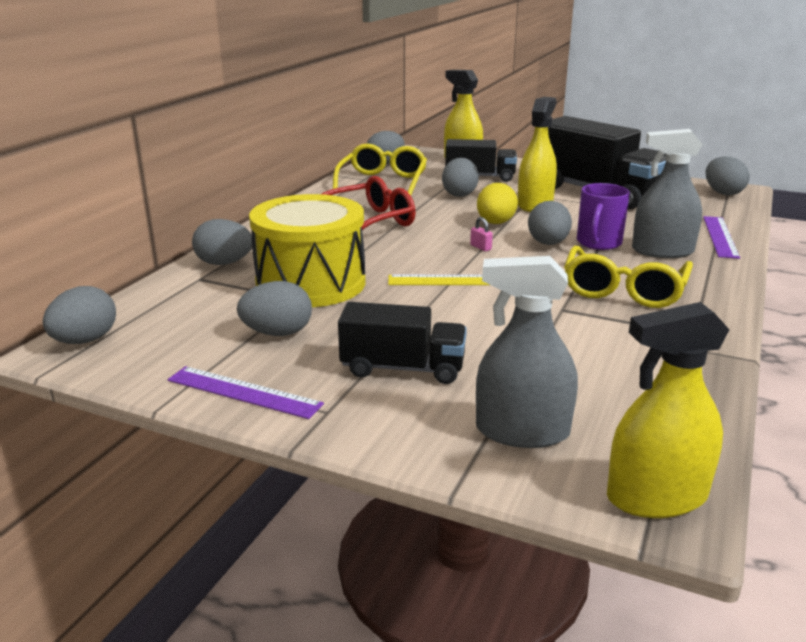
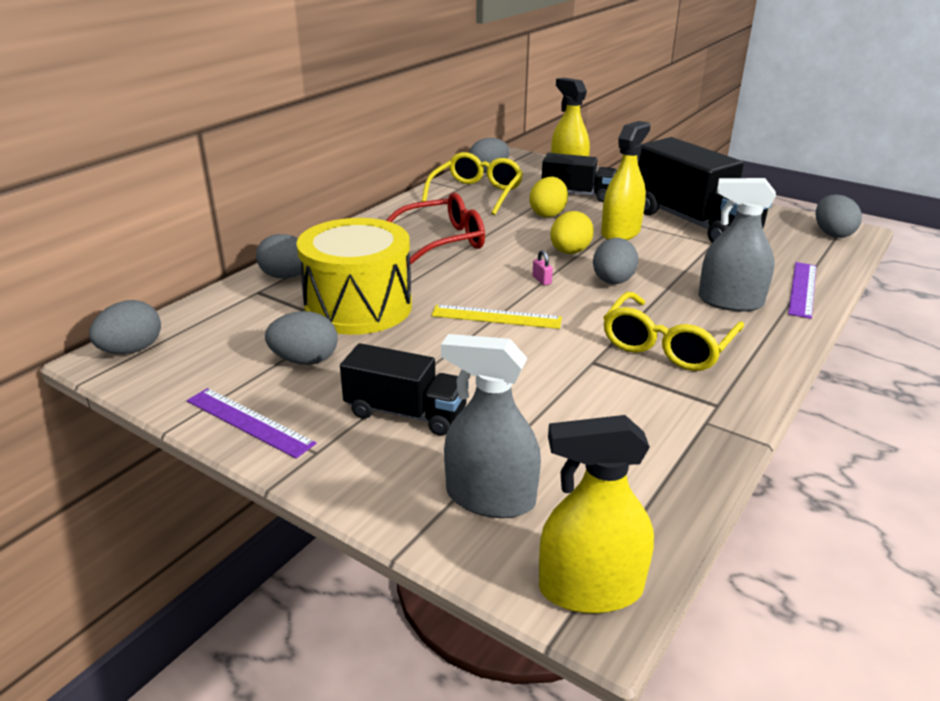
camera: 10 degrees right, 5 degrees up
grey egg [442,158,479,197] -> yellow egg [530,177,568,217]
purple mug [577,183,630,250] -> none

